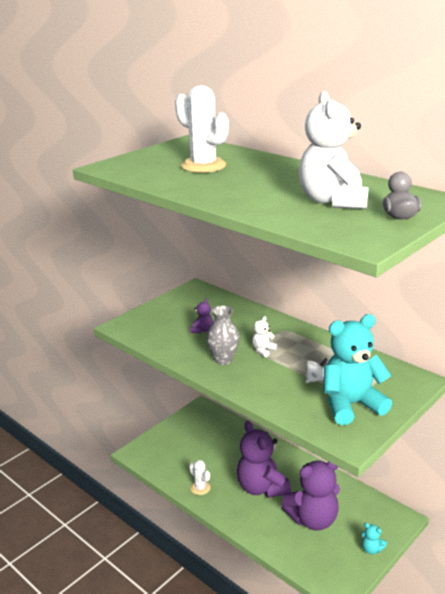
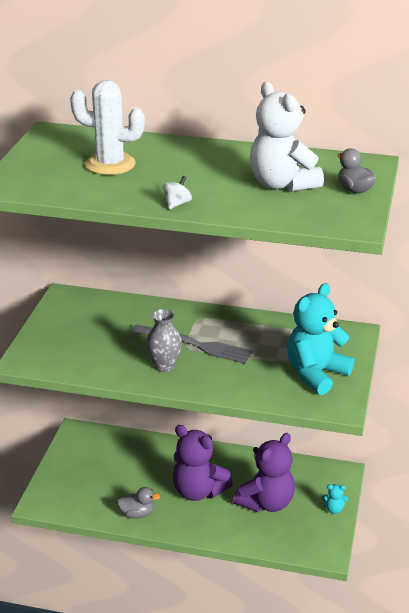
camera: 30 degrees left, 5 degrees up
white cactus [189,460,211,495] -> grey duck [117,487,160,518]
purple teddy bear [190,298,213,333] -> none
white teddy bear [252,316,277,357] -> grey fork [131,324,253,364]
white spinning top [306,358,328,383] -> white spinning top moved to [163,176,192,209]

